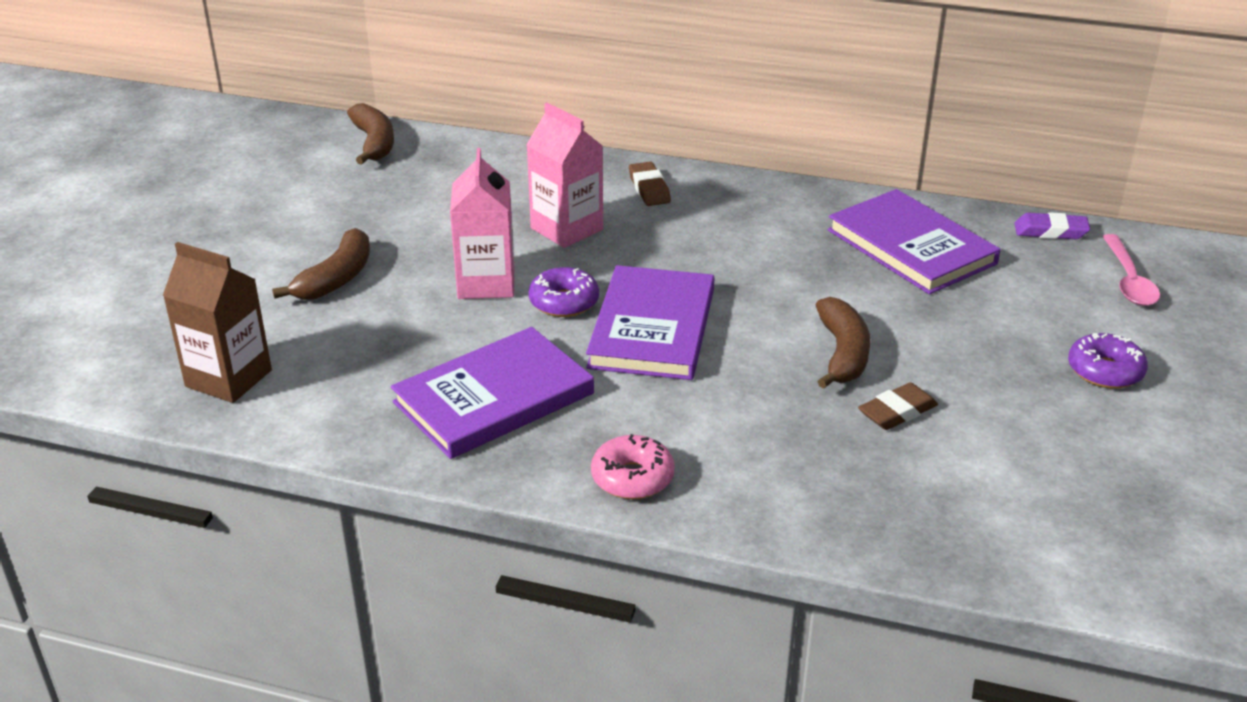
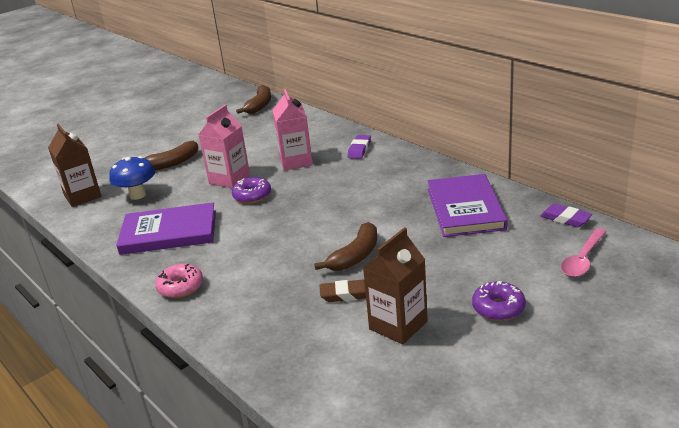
camera: 35 degrees right, 5 degrees down
purple book [586,265,714,380] -> none
brown eraser [629,162,671,206] -> purple eraser [348,135,371,159]
none -> blue mushroom [109,156,155,200]
none -> brown carton [363,227,428,344]

